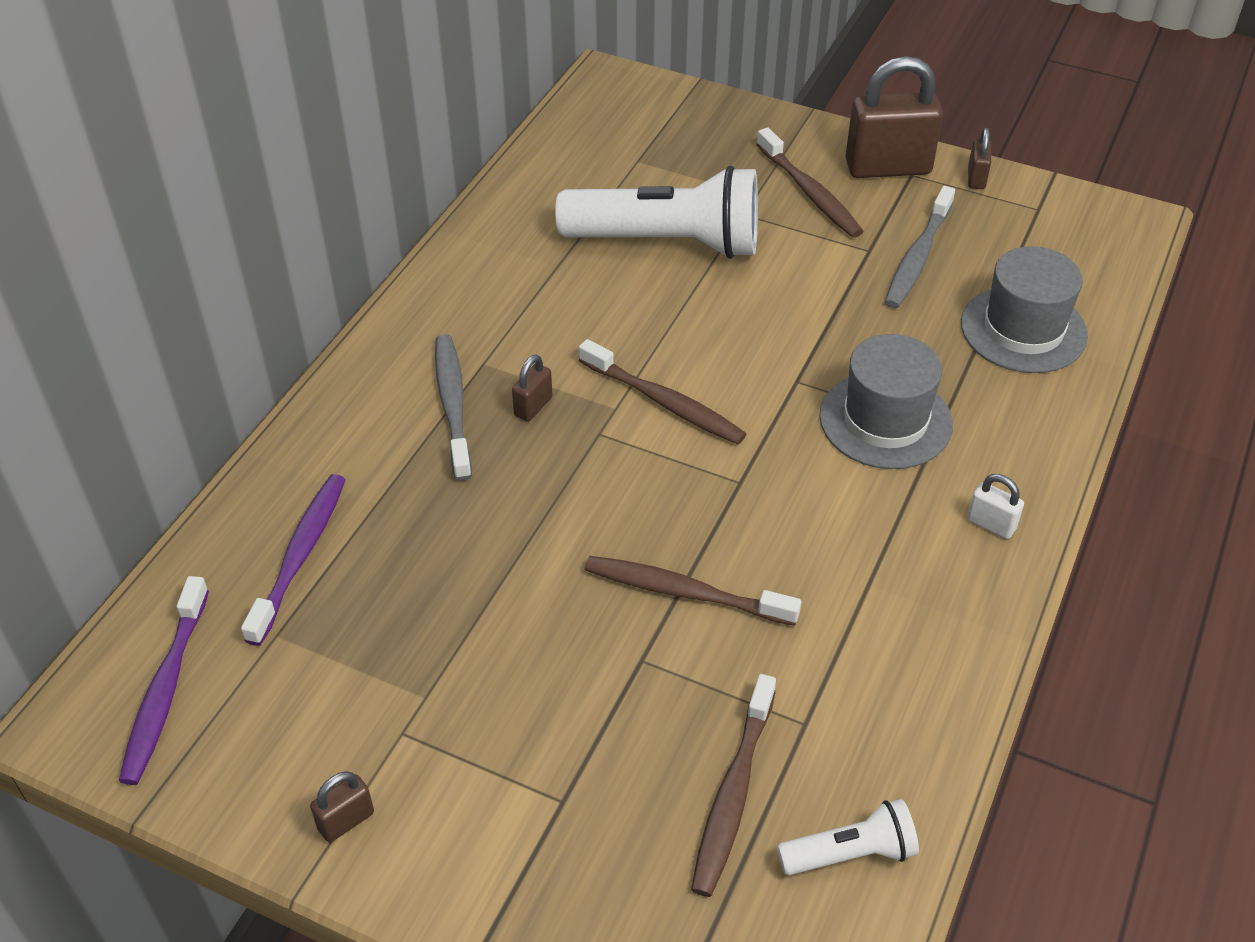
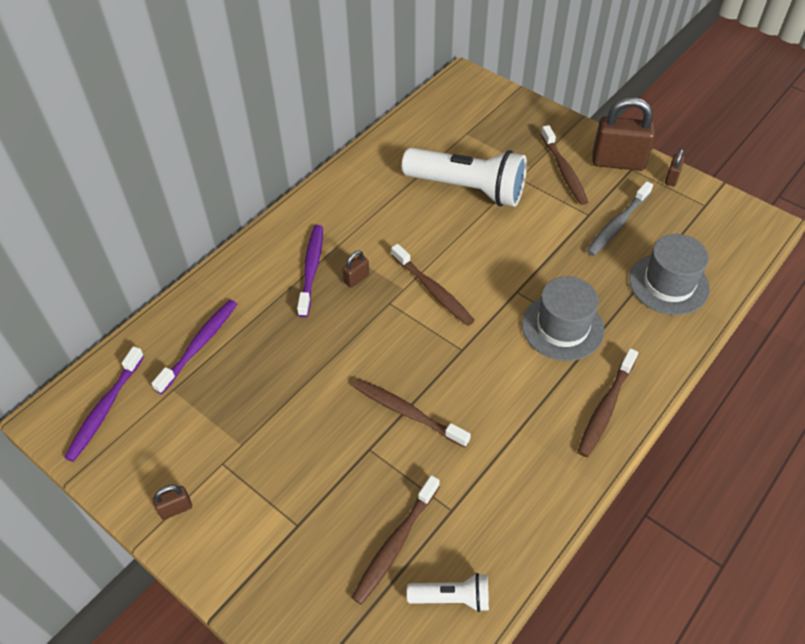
camera: 15 degrees right, 5 degrees up
grey toothbrush [435,334,472,481] -> purple toothbrush [297,225,323,317]
white padlock [967,474,1024,539] -> brown toothbrush [577,348,638,457]

